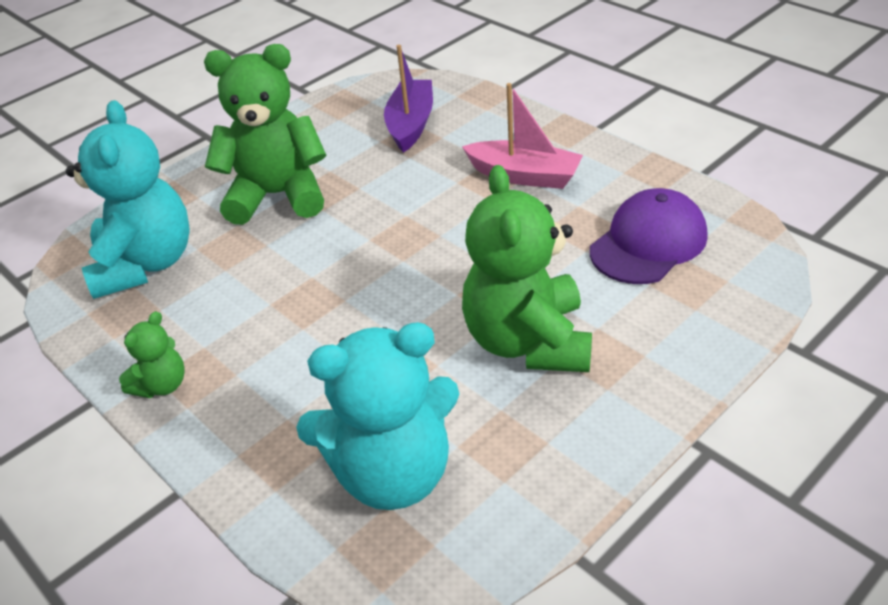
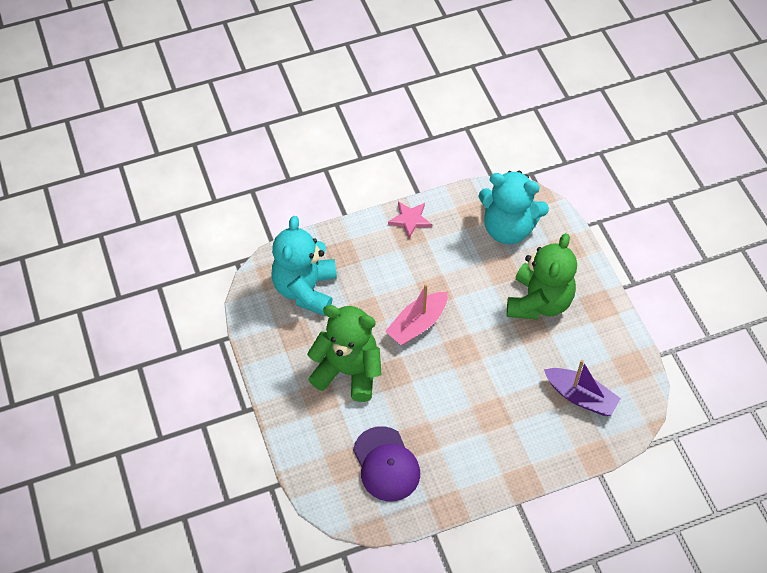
camera: 110 degrees right, 15 degrees up
green teddy bear [119,311,185,398] -> pink star [388,201,432,238]
pink boat [462,83,583,189] -> pink boat moved to [385,284,448,345]

